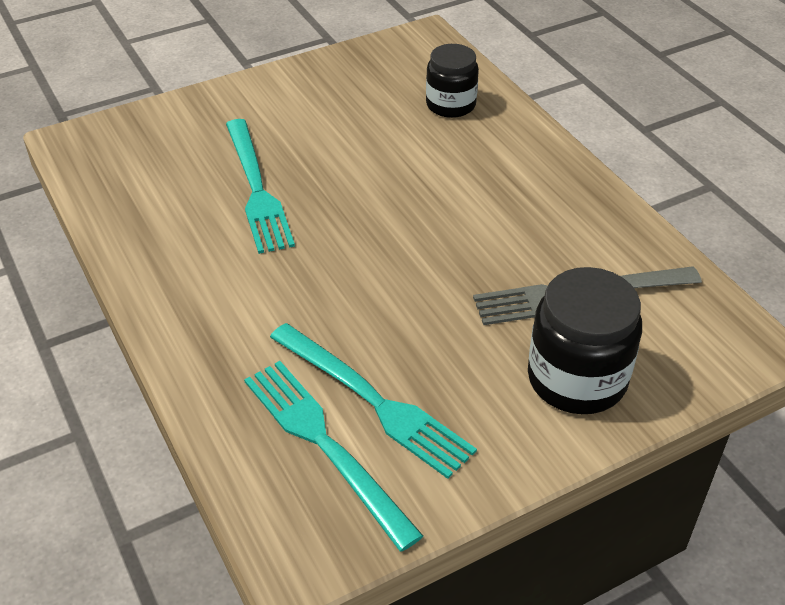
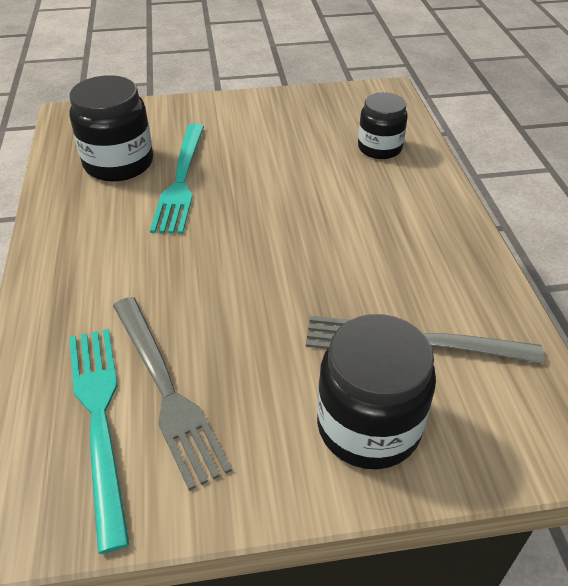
camera: 20 degrees right, 0 degrees up
turquoise fork [270,323,477,479] -> grey fork [113,297,232,491]
none -> black jar [69,75,153,182]

